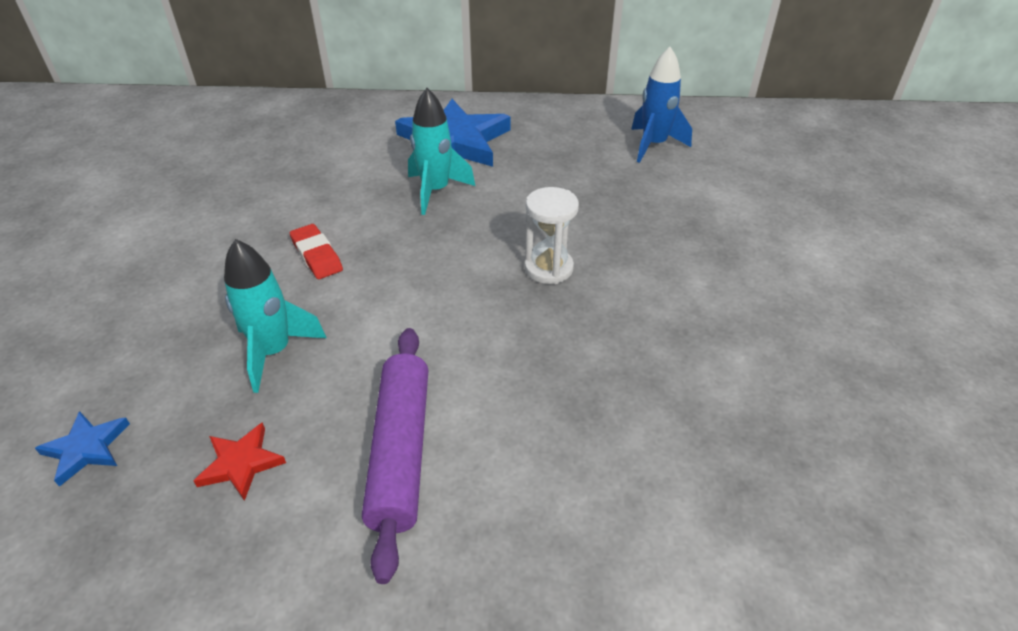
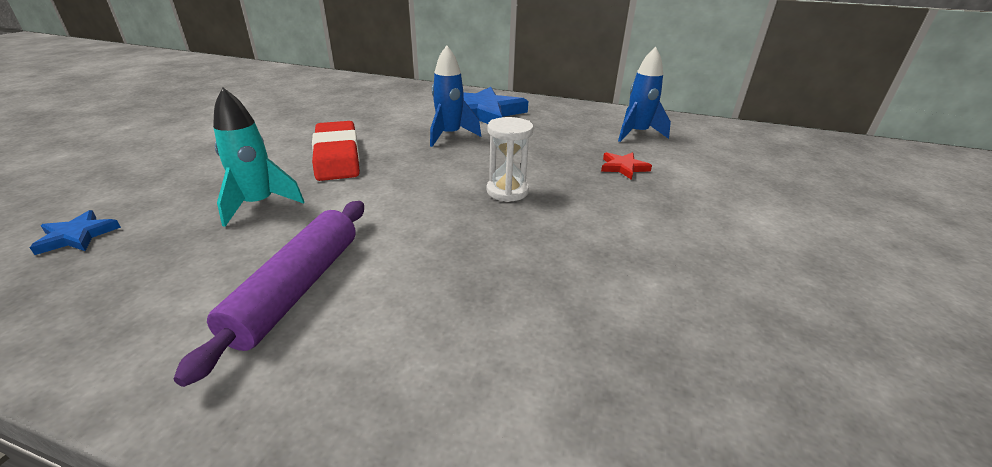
camera: 15 degrees right, 10 degrees down
red star [194,422,286,501] -> red star moved to [601,152,652,180]
red eraser [290,224,343,279] -> red eraser [312,121,360,181], size x1.81
turquoise rocket [408,88,475,215] -> blue rocket [430,45,481,147]

